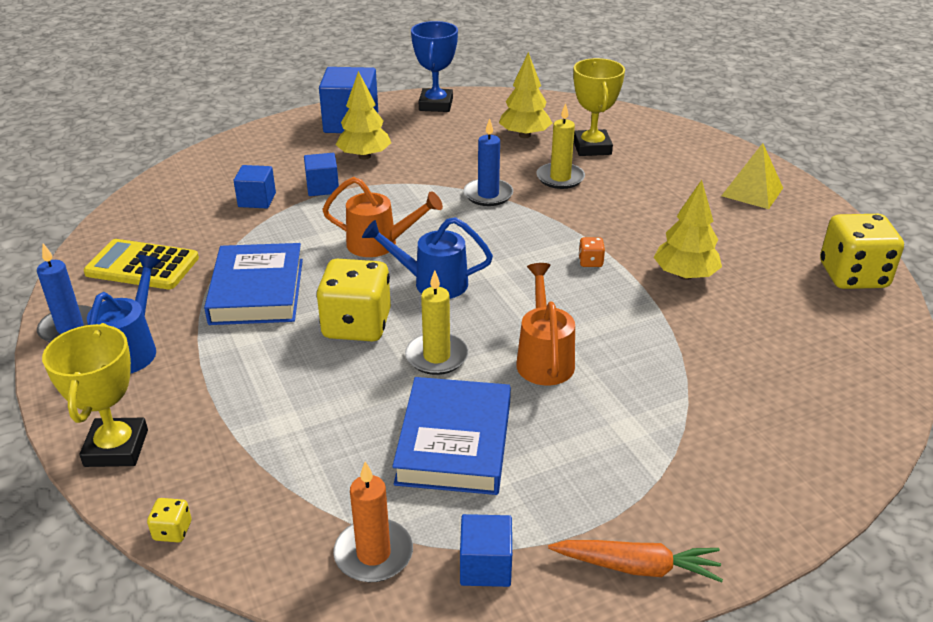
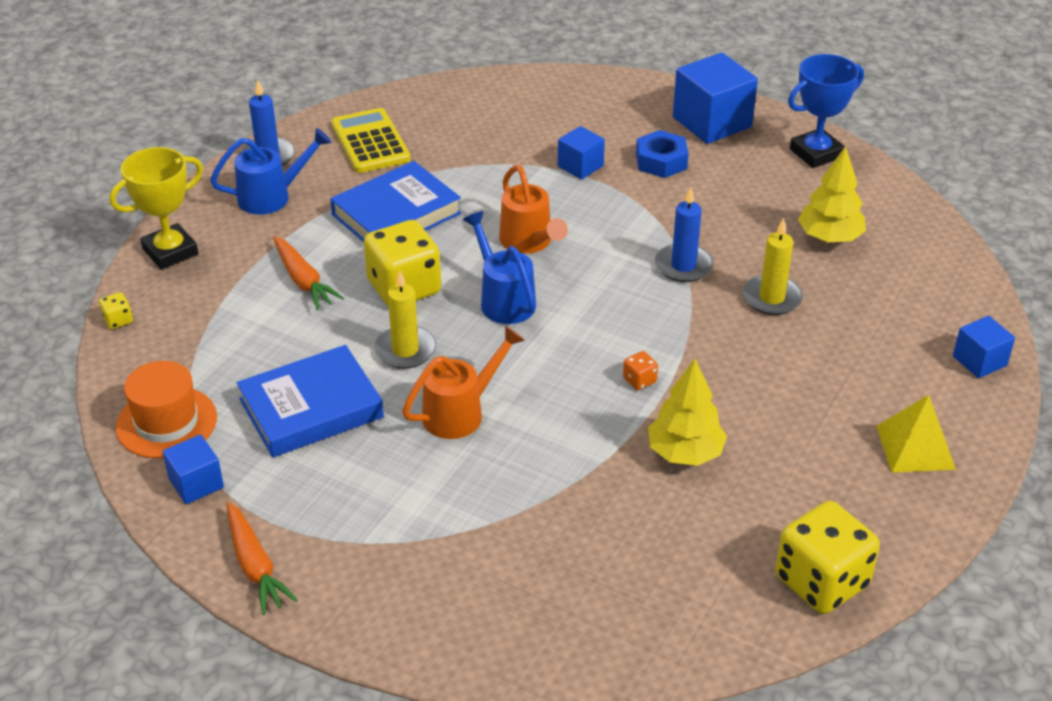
camera: 55 degrees right, 5 degrees up
blue cube [233,165,276,208] -> blue cube moved to [953,316,1015,378]
orange candle [333,461,413,582] -> orange hat [116,361,217,458]
yellow tree [336,71,391,160] -> blue nut [636,130,689,178]
yellow trophy [573,58,625,156] -> none
none -> orange carrot [273,236,344,310]

